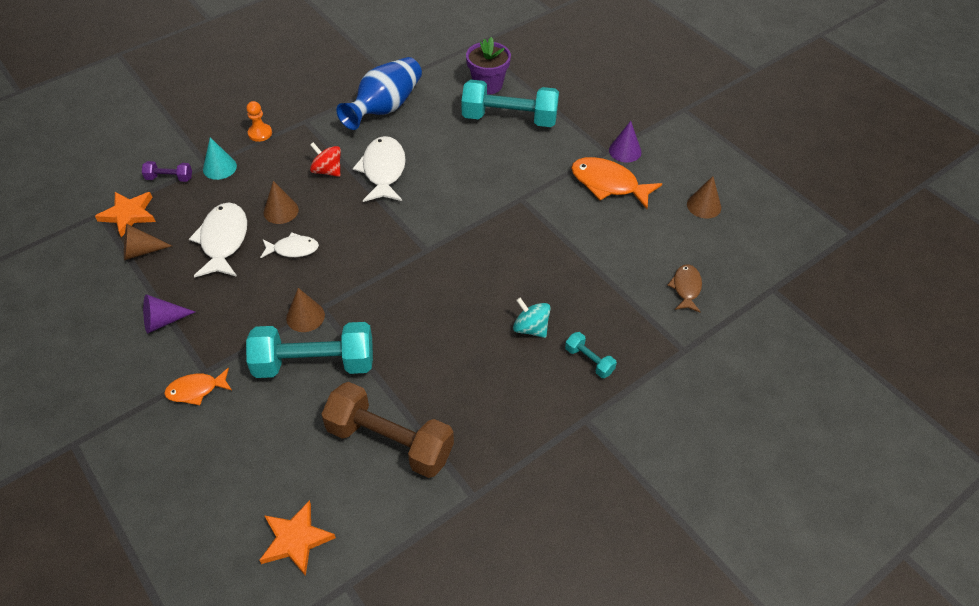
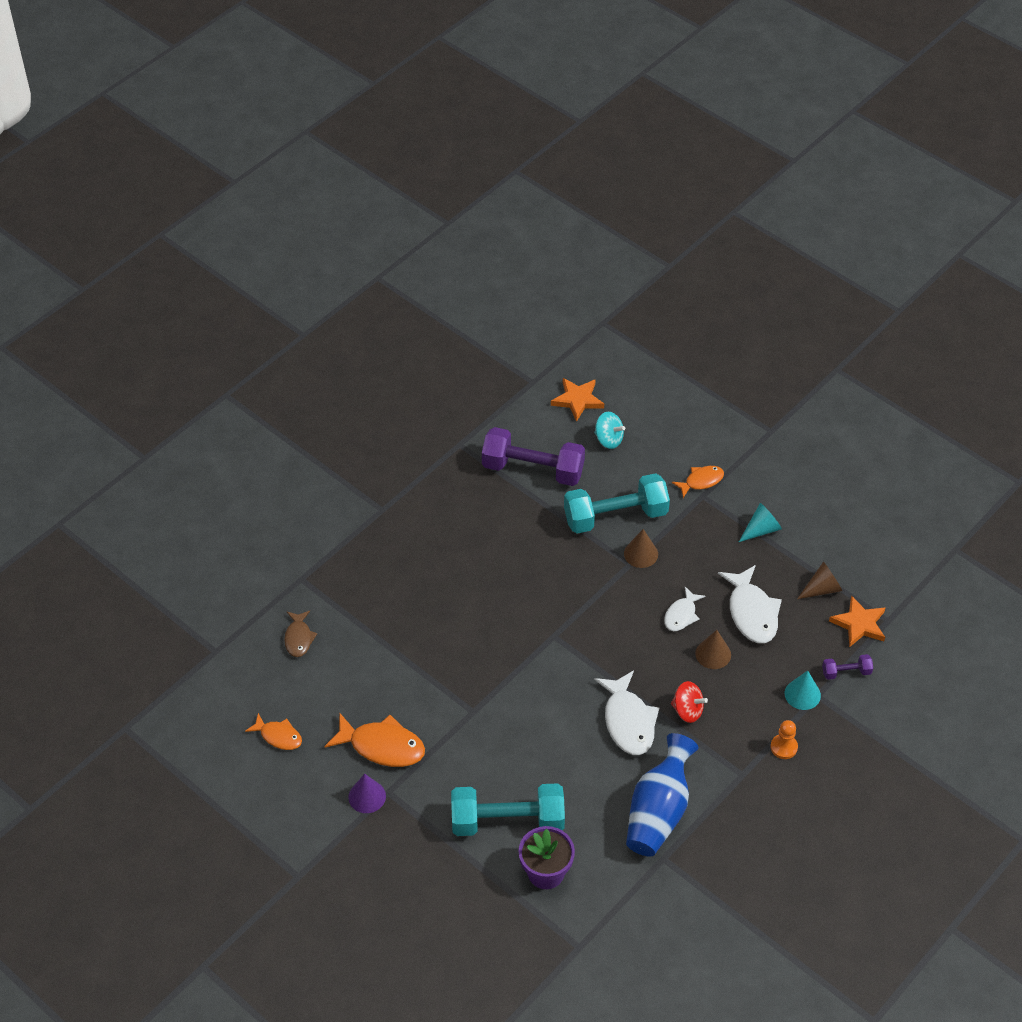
camera: 170 degrees right, 0 degrees up
purple cone [143,294,195,334] -> turquoise cone [739,503,782,542]
white fish [260,232,319,258] -> white fish turned 45 degrees counterclockwise [664,587,706,631]
brown dumbbell [321,382,454,478] -> purple dumbbell [482,427,585,486]
turquoise spinning top [513,298,551,338] -> turquoise spinning top moved to [594,412,625,449]
turquoise dumbbell [565,332,617,378] -> none
brown cone [687,176,721,219] -> orange fish [245,713,302,750]

